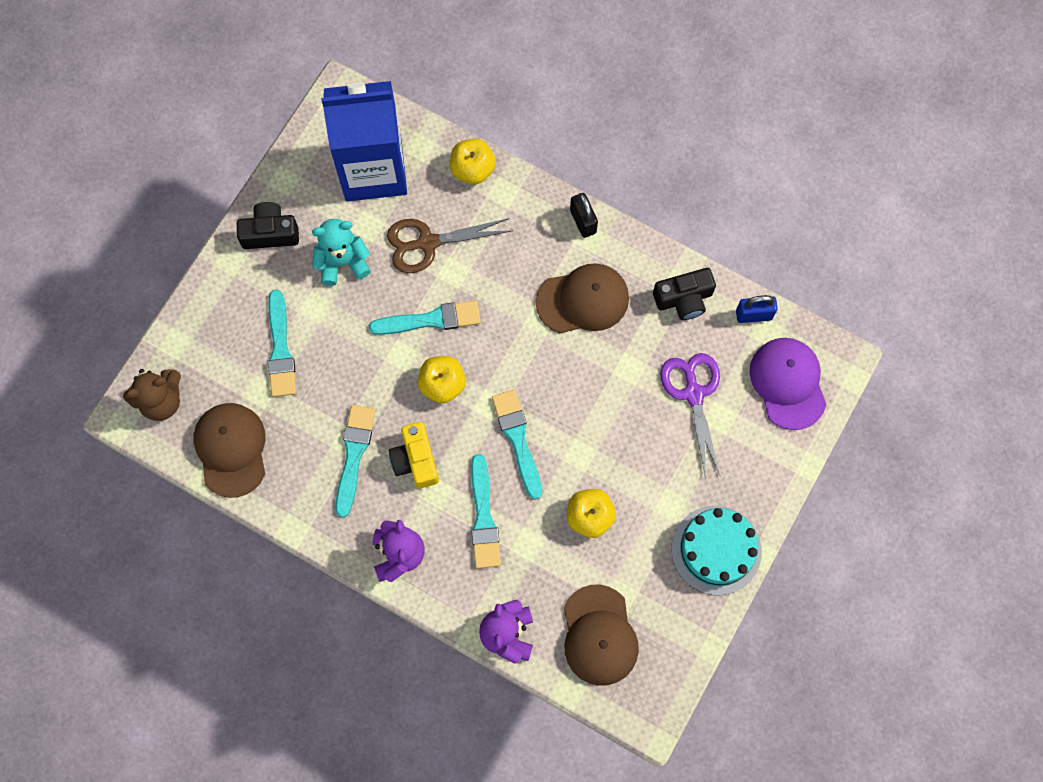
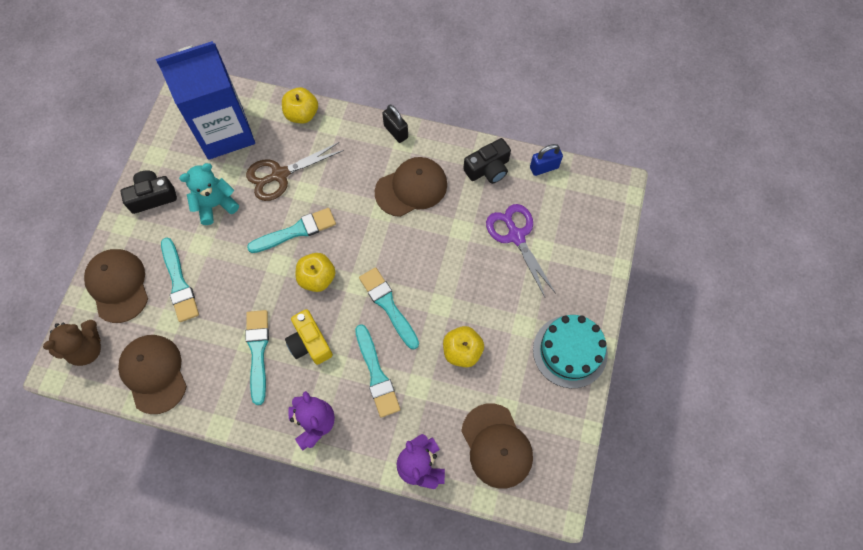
camera: 15 degrees left, 5 degrees down
purple cap [749,338,826,430] -> none
none -> brown cap [84,249,148,323]

